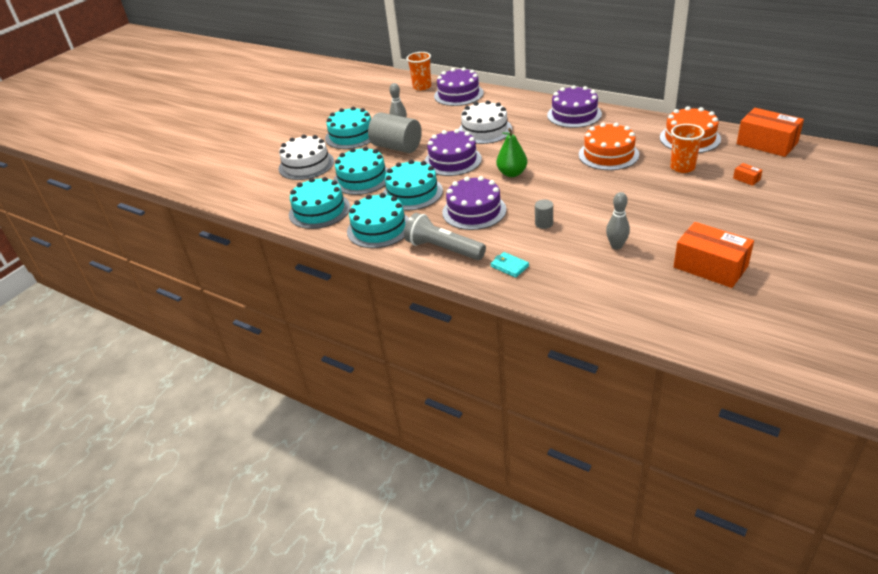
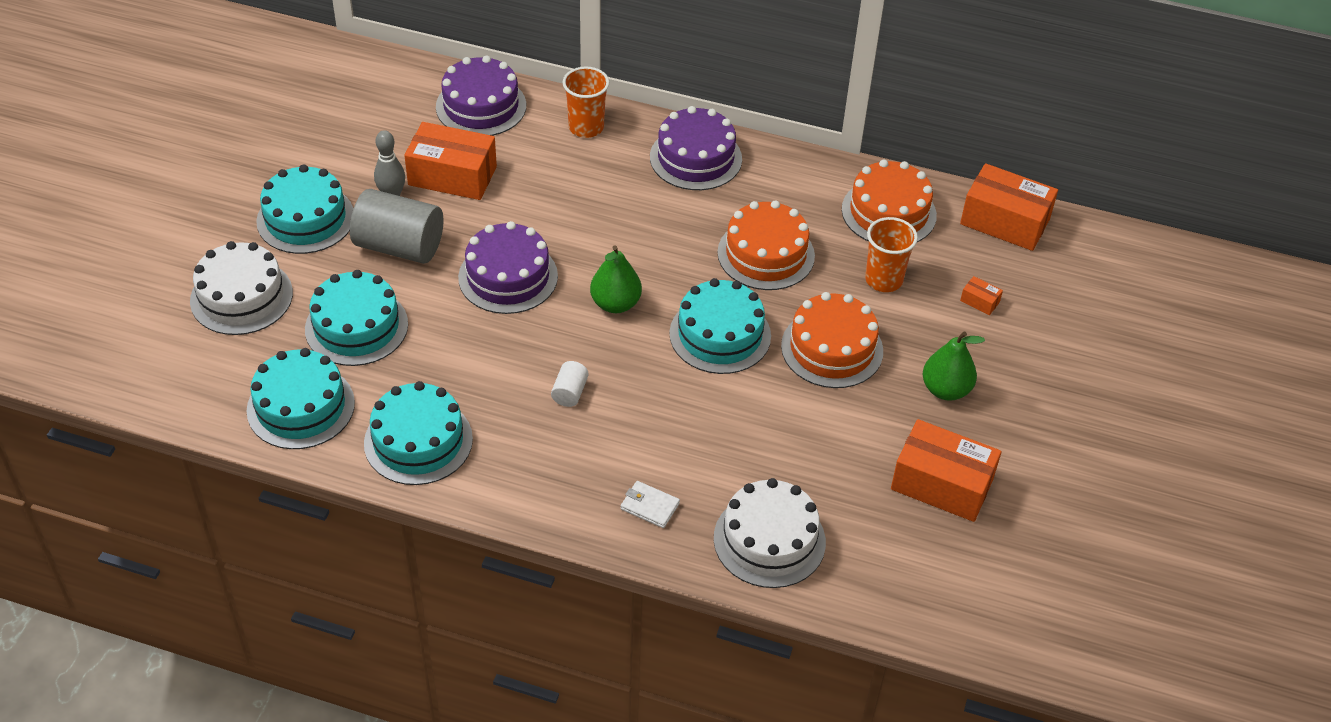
camera: 20 degrees left, 10 degrees up
turquoise cake [383,160,443,210] -> turquoise cake moved to [669,278,771,374]
grey flashlight [404,213,486,260] -> none
orange cup [406,52,431,91] -> orange cup moved to [562,66,609,138]
purple cake [442,176,506,230] -> white cylinder [551,361,589,407]
white cake [458,100,512,144] -> white cake moved to [714,478,826,588]
turquoise wallet [491,252,529,278] -> white wallet [621,481,680,528]
grey cylinder [535,200,553,229] -> none
grey bowling pin [606,192,630,250] -> none
none -> orange box [404,122,497,200]
none -> orange cake [781,292,883,388]
none -> green pear [923,331,985,401]

